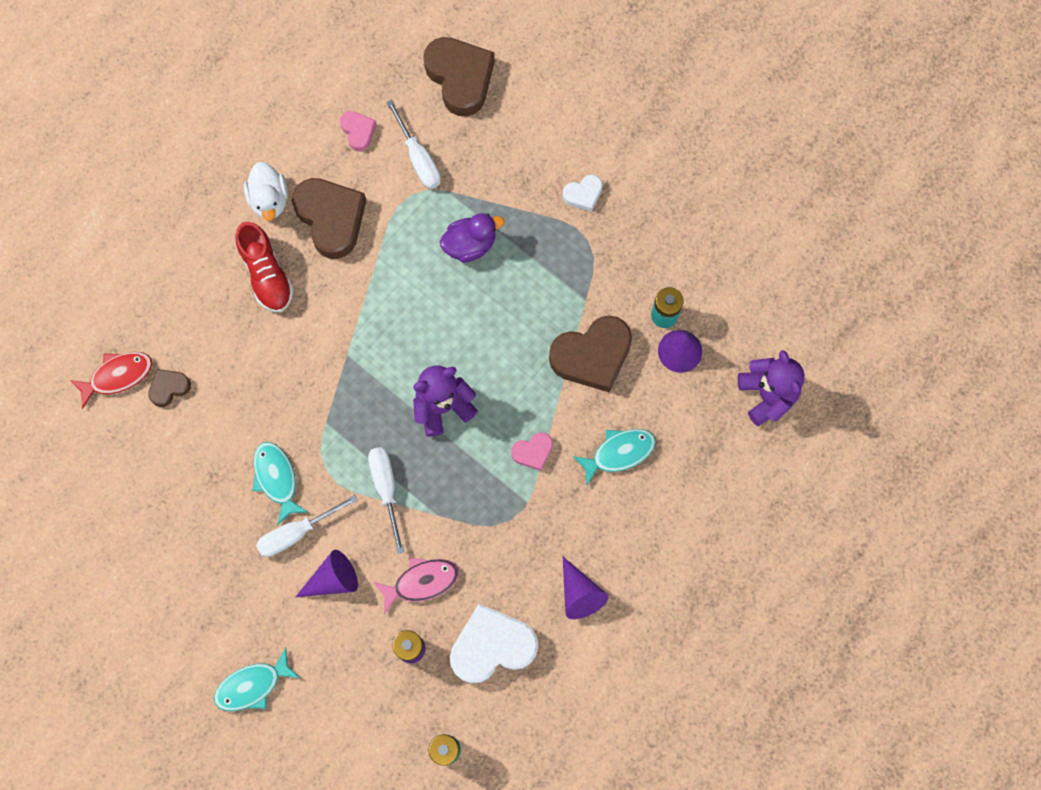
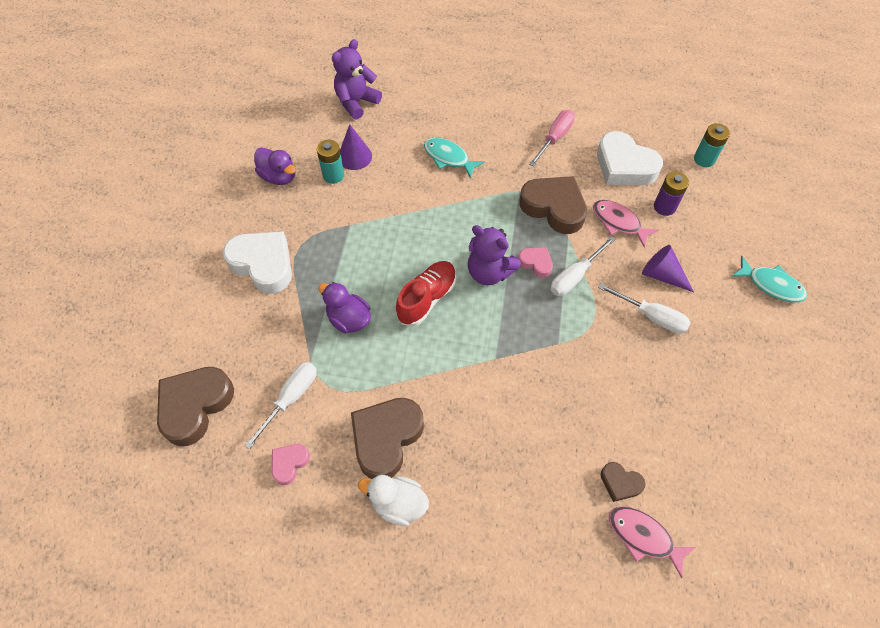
camera: 120 degrees left, 15 degrees down
red fish [70,352,152,409] -> pink fish [609,506,696,578]
red shoe [235,221,294,312] -> red shoe moved to [396,261,457,326]
white duck [244,162,288,221] -> white duck turned 120 degrees counterclockwise [358,475,429,526]
turquoise fish [252,442,308,525] -> none
pink heart [511,432,553,471] -> pink heart moved to [518,247,553,278]
brown heart [549,315,632,392] -> brown heart moved to [519,176,587,234]
white heart [563,175,603,212] -> white heart [223,231,292,293], size x2.00
purple cone [563,557,608,619] -> pink screwdriver [529,110,575,166]
none -> purple duck [254,148,296,185]

